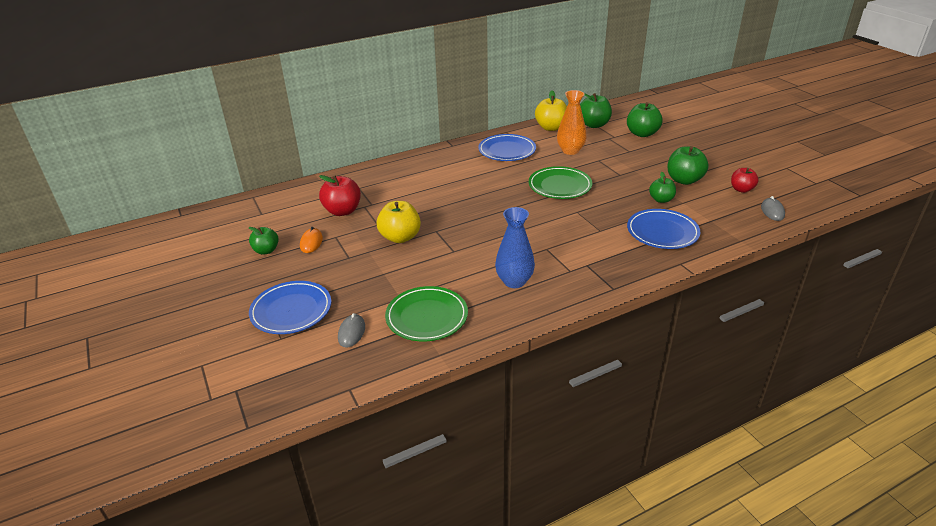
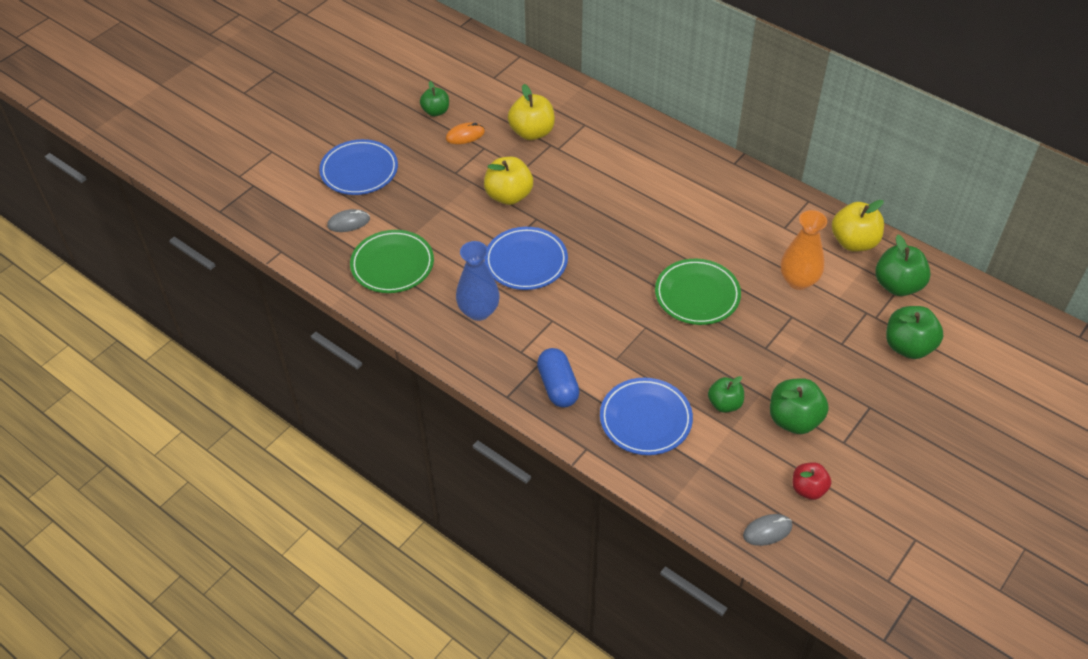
camera: 65 degrees right, 15 degrees up
red apple [319,175,361,216] -> yellow apple [508,84,555,140]
blue plate [478,134,536,161] -> blue plate moved to [484,227,568,290]
none -> blue capsule [537,348,580,408]

